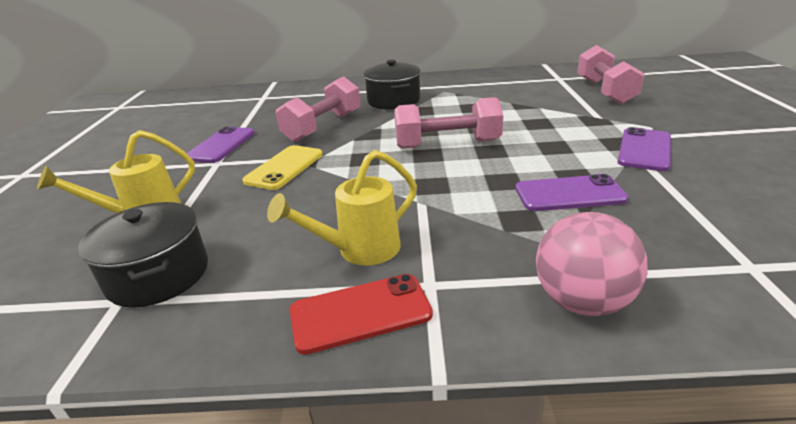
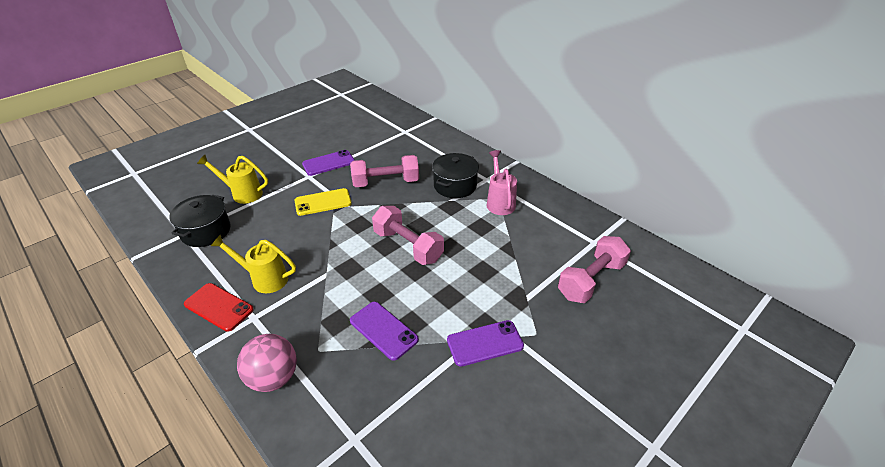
camera: 45 degrees right, 10 degrees up
none -> pink watering can [487,150,517,215]

